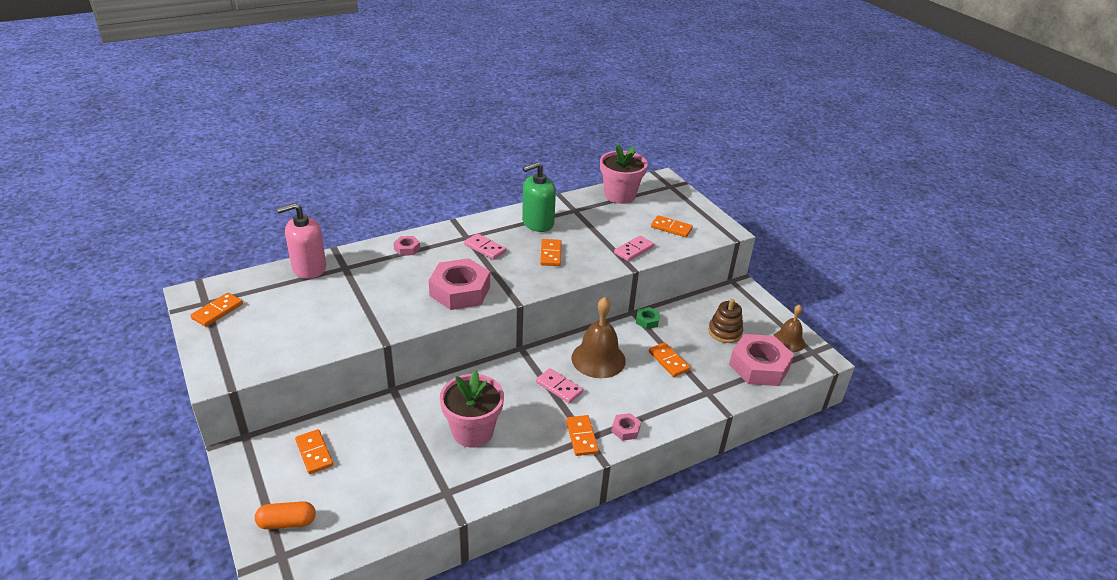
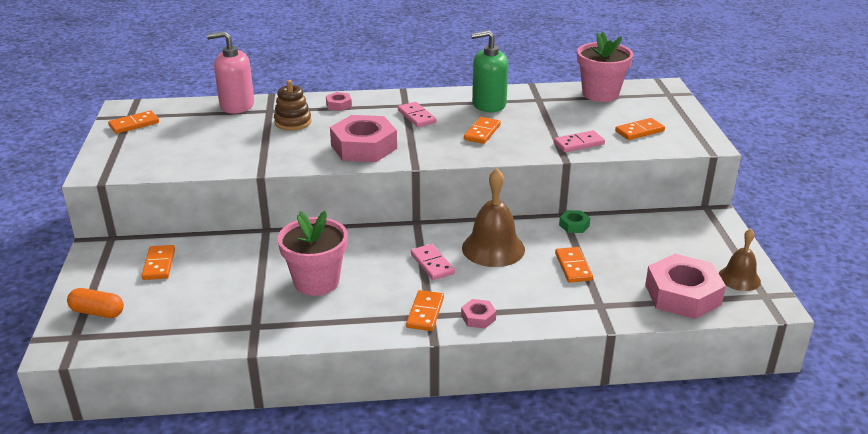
camera: 25 degrees right, 5 degrees down
orange domino [651,215,693,237] -> orange domino turned 75 degrees counterclockwise [615,118,665,140]
brown stacking toy [708,299,743,343] -> brown stacking toy moved to [274,80,312,131]

